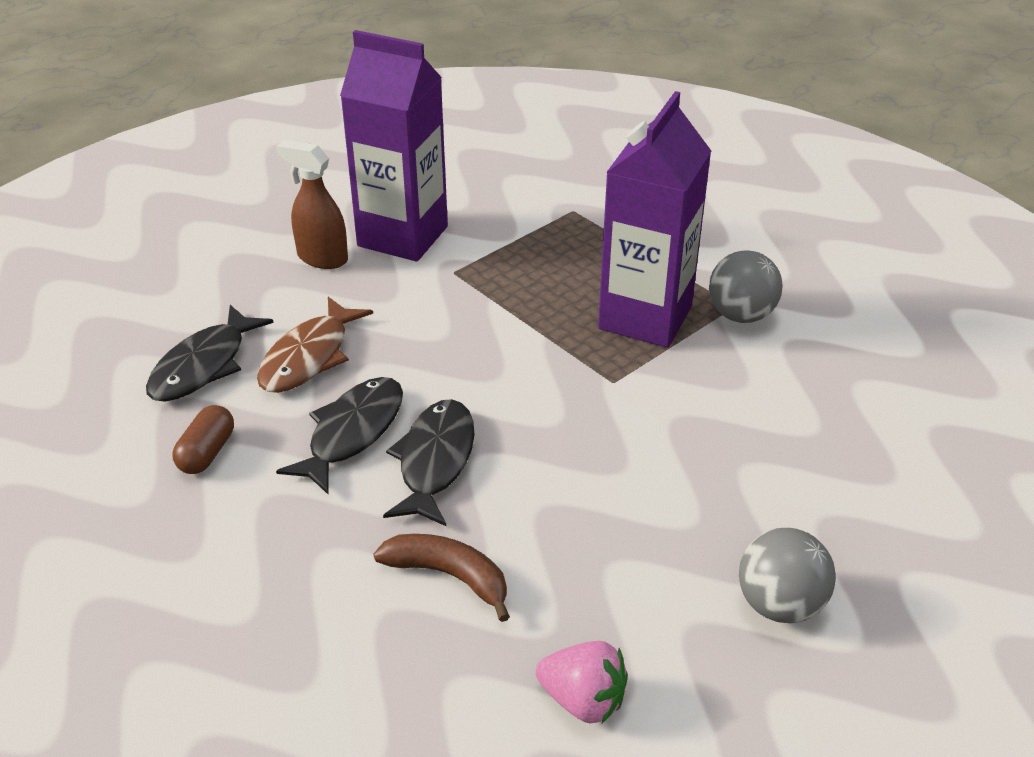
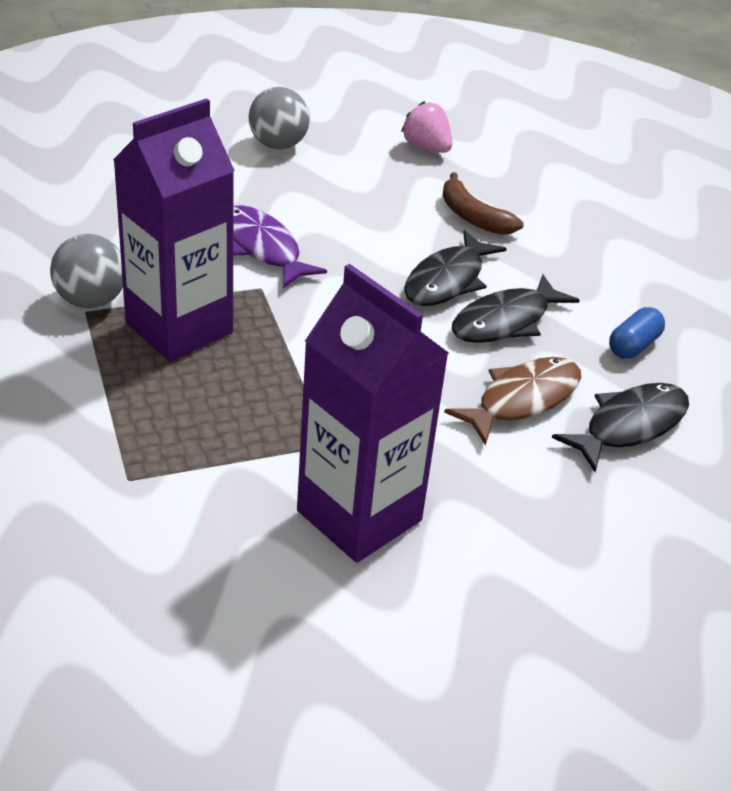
camera: 160 degrees left, 0 degrees up
brown capsule [173,405,234,474] -> blue capsule [609,307,665,359]
brown spray bottle [276,140,348,269] -> none
none -> purple fish [233,205,327,288]

